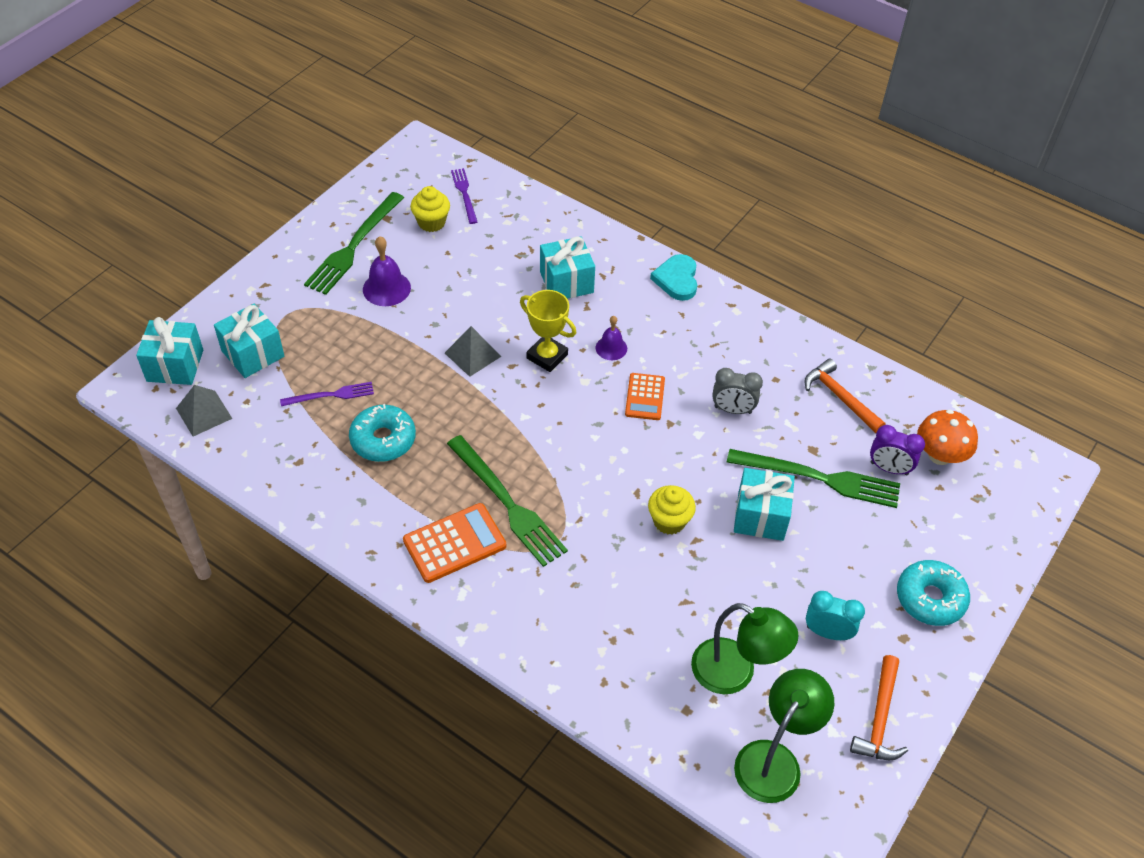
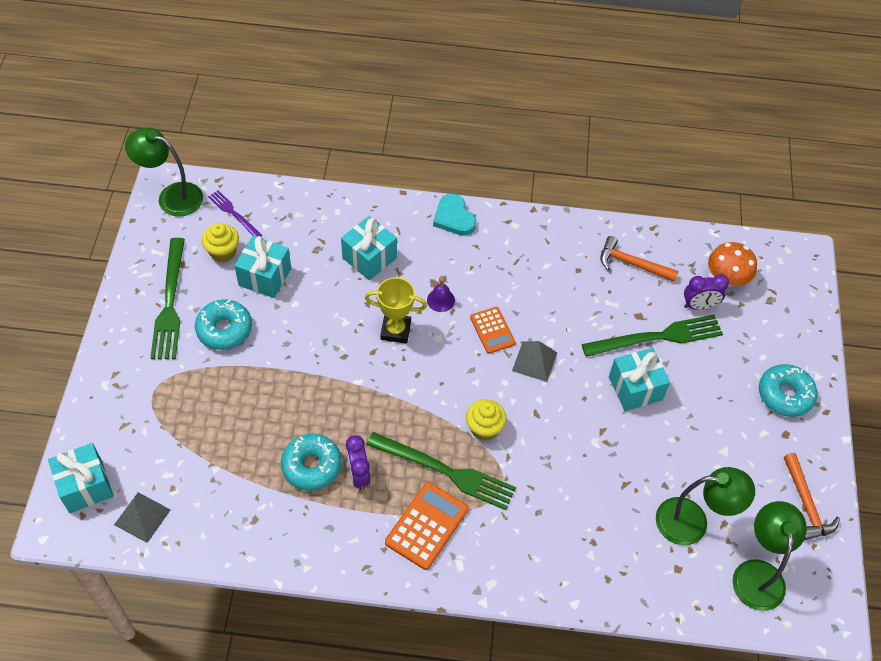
camera: 30 degrees left, 5 degrees up
turquoise gift [214,304,284,378] -> turquoise gift moved to [234,236,291,298]
purple fork [280,382,374,406] -> none
purple bell [363,236,411,306] -> turquoise donut [195,299,252,350]
grey pyramid [445,326,501,377] -> grey pyramid moved to [512,341,557,382]
yellow cupcake [648,485,696,535] -> yellow cupcake moved to [466,399,507,441]
grey clock [712,368,763,414] -> none
turquoise clock [806,591,865,640] -> none
none -> green lamp [125,127,203,216]
none -> purple clock [346,435,370,491]

